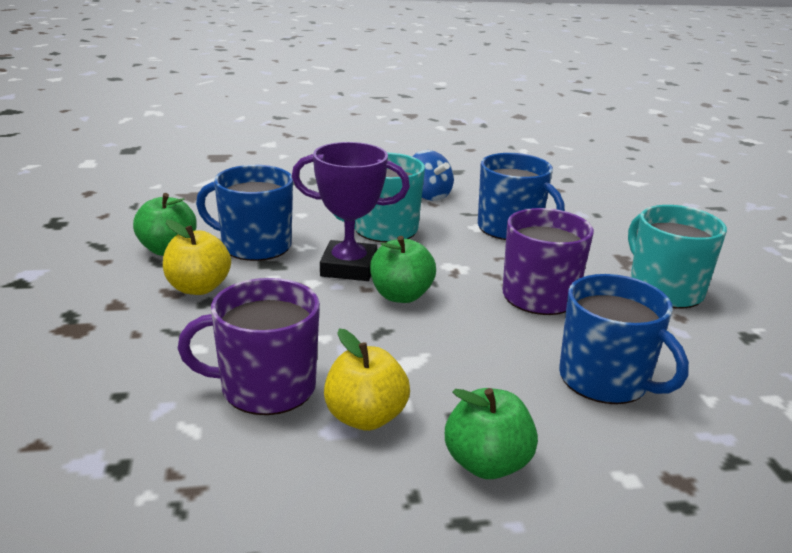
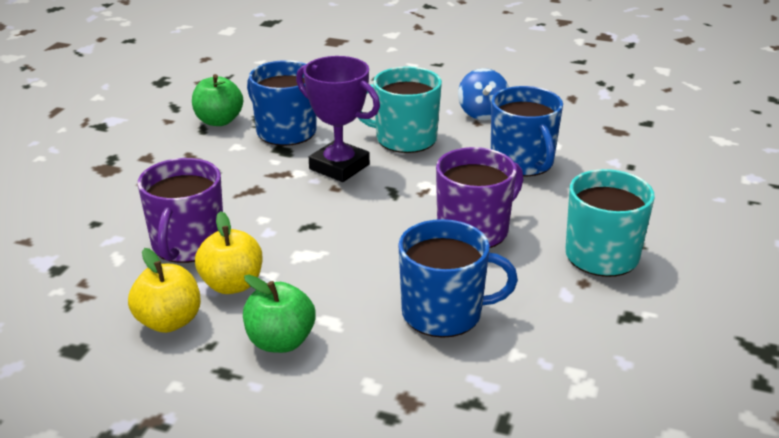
camera: 30 degrees right, 5 degrees up
yellow apple [163,220,231,295] -> yellow apple moved to [128,248,201,333]
purple mug [178,278,320,415] -> purple mug turned 105 degrees counterclockwise [138,158,223,263]
green apple [370,236,436,303] -> none
blue mug [559,274,689,404] -> blue mug turned 75 degrees counterclockwise [398,219,518,338]

